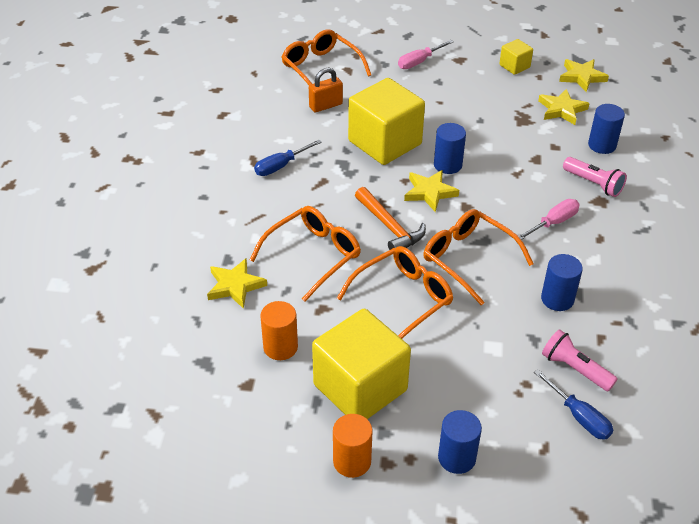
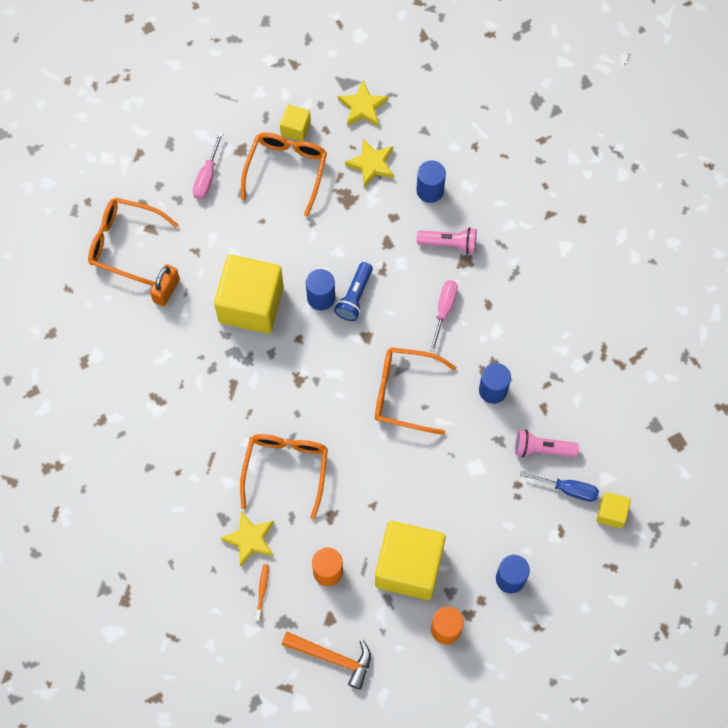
camera: 35 degrees left, 25 degrees up
blue screwdriver [254,140,322,176] -> none
orange glasses [337,246,453,339] -> orange glasses moved to [241,132,327,217]
orange hammer [355,187,426,250] -> orange hammer moved to [282,632,371,690]
yellow star [404,170,459,212] -> none
none -> orange toothbrush [255,564,269,621]
none -> blue flashlight [334,262,373,321]
none -> yellow cube [596,492,631,529]

